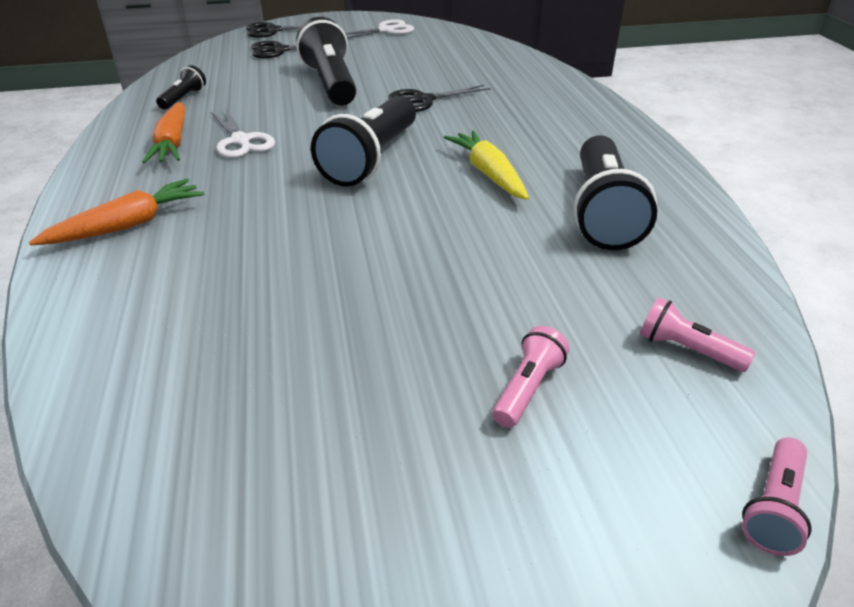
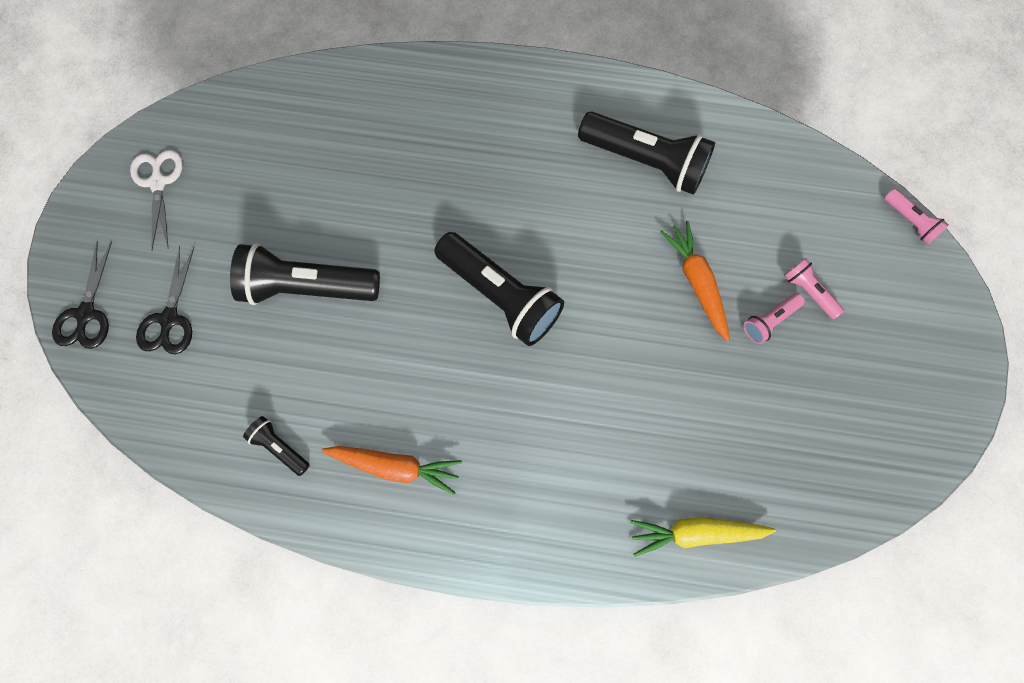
camera: 70 degrees left, 35 degrees up
orange carrot [29,179,204,245] -> orange carrot moved to [660,221,730,342]
white scissors [211,108,275,158] -> none
black scissors [388,85,491,112] -> none
yellow carrot [444,130,529,200] -> yellow carrot moved to [630,517,776,557]
pink flashlight [640,297,756,372] -> pink flashlight moved to [743,293,805,344]

